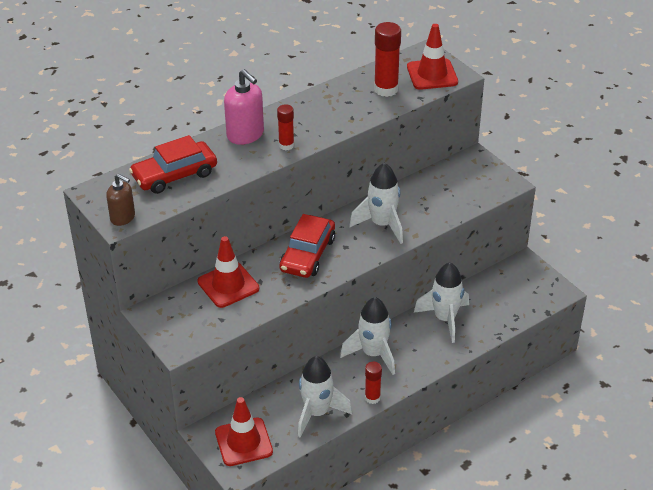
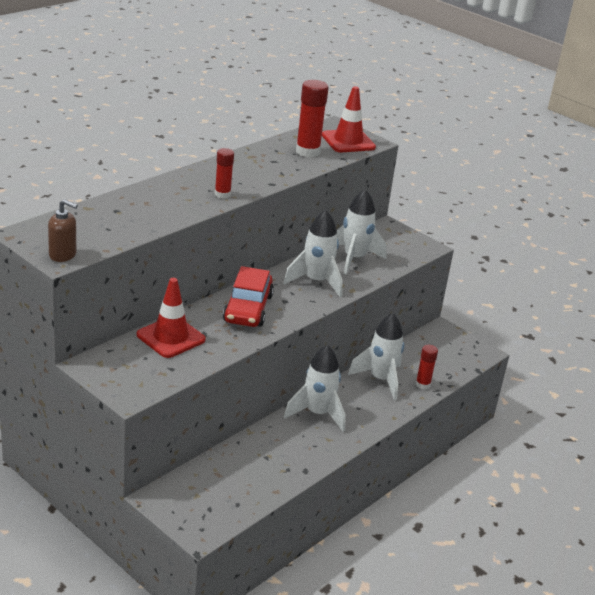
camera: 15 degrees left, 10 degrees down
red car [129,135,217,194] -> none
red traffic cone [215,397,273,466] -> none
pink soap dispenser [224,69,264,145] -> none
white rocket [298,356,352,437] -> white rocket moved to [337,189,387,274]
red glue stick [365,362,382,404] -> red glue stick moved to [416,345,438,390]

